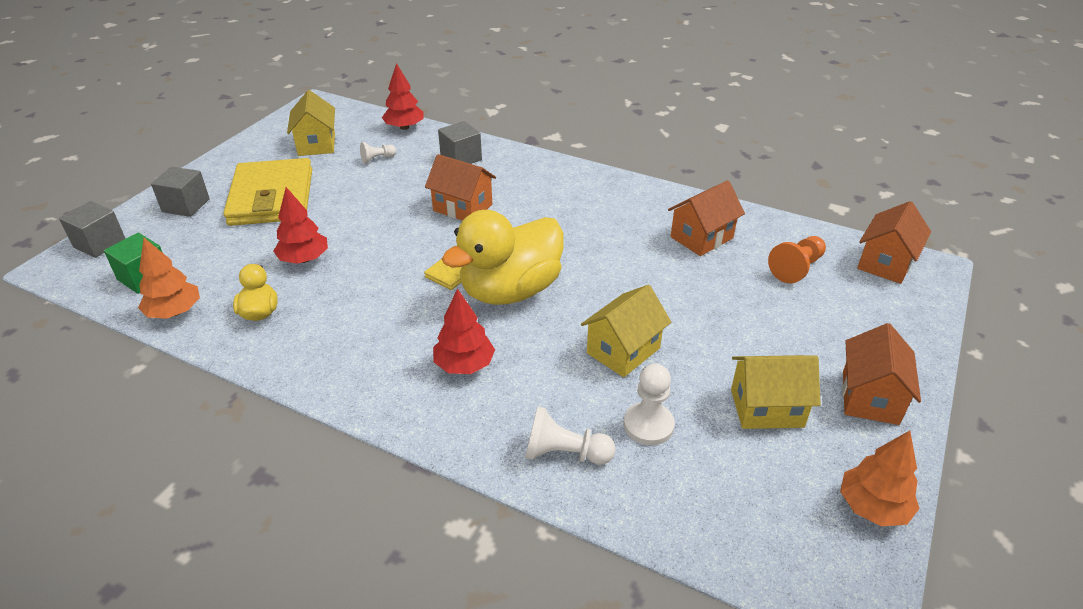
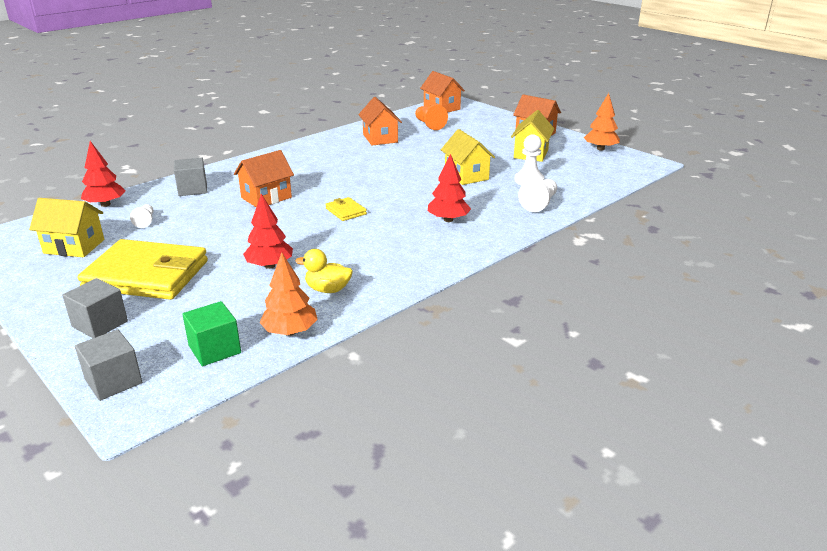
camera: 70 degrees left, 10 degrees down
yellow duck [442,210,563,305] -> none

